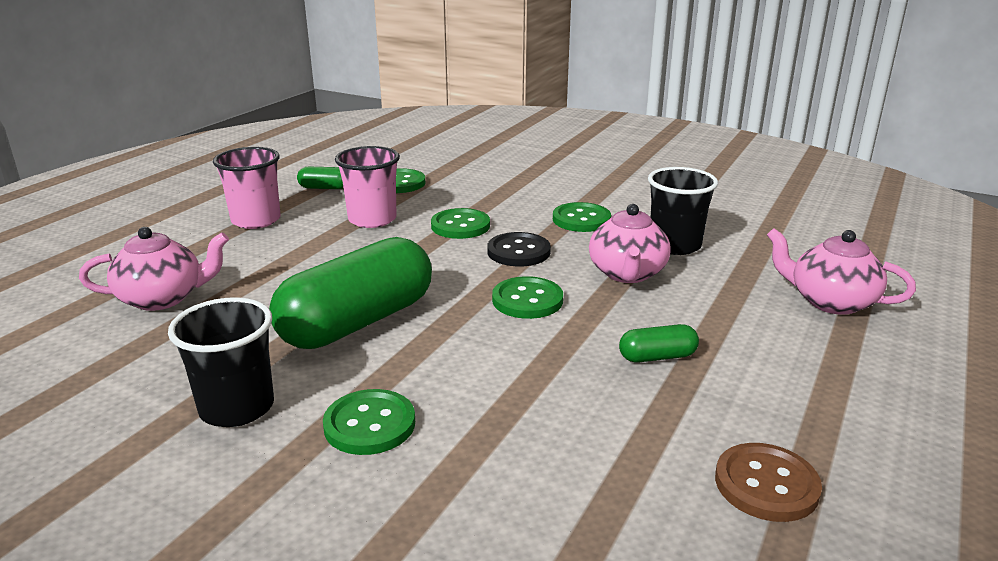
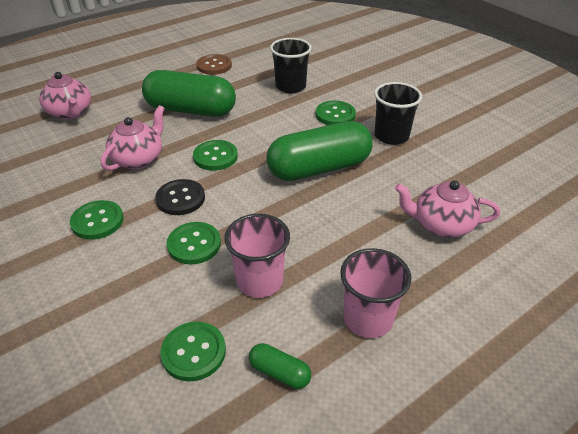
camera: 155 degrees left, 15 degrees up
green capsule [619,324,699,363] -> green capsule [142,70,236,117], size x2.37
black cup [648,167,718,255] -> black cup moved to [270,38,312,93]

